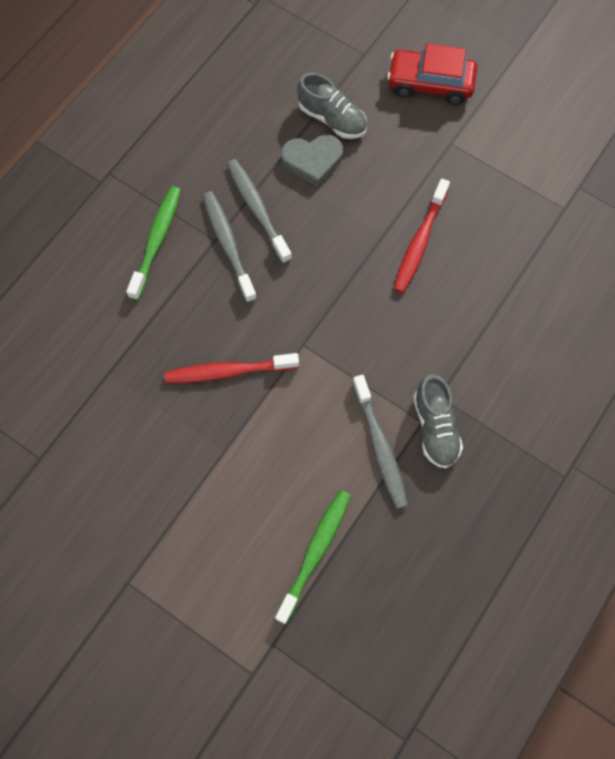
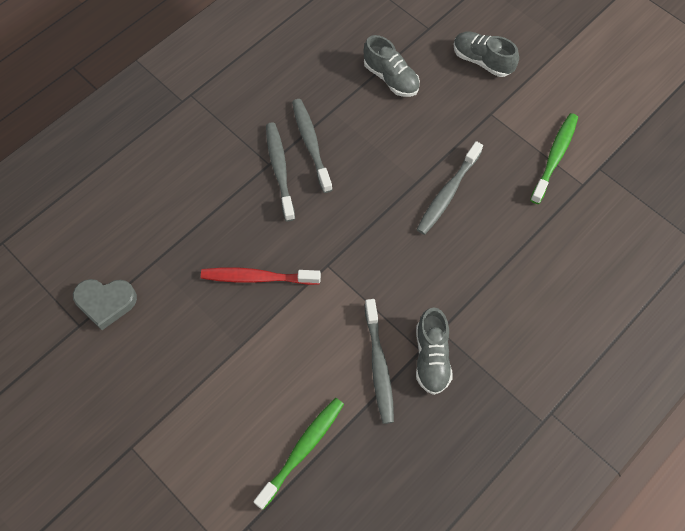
camera: 10 degrees right, 5 degrees down
green toothbrush [126,186,181,300] -> green toothbrush moved to [530,113,578,204]
grey heart [281,135,343,187] -> grey heart moved to [73,279,137,330]
red car [387,43,477,105] -> grey shoe [453,32,519,77]
red toothbrush [393,178,450,293] -> grey toothbrush [416,141,483,235]

